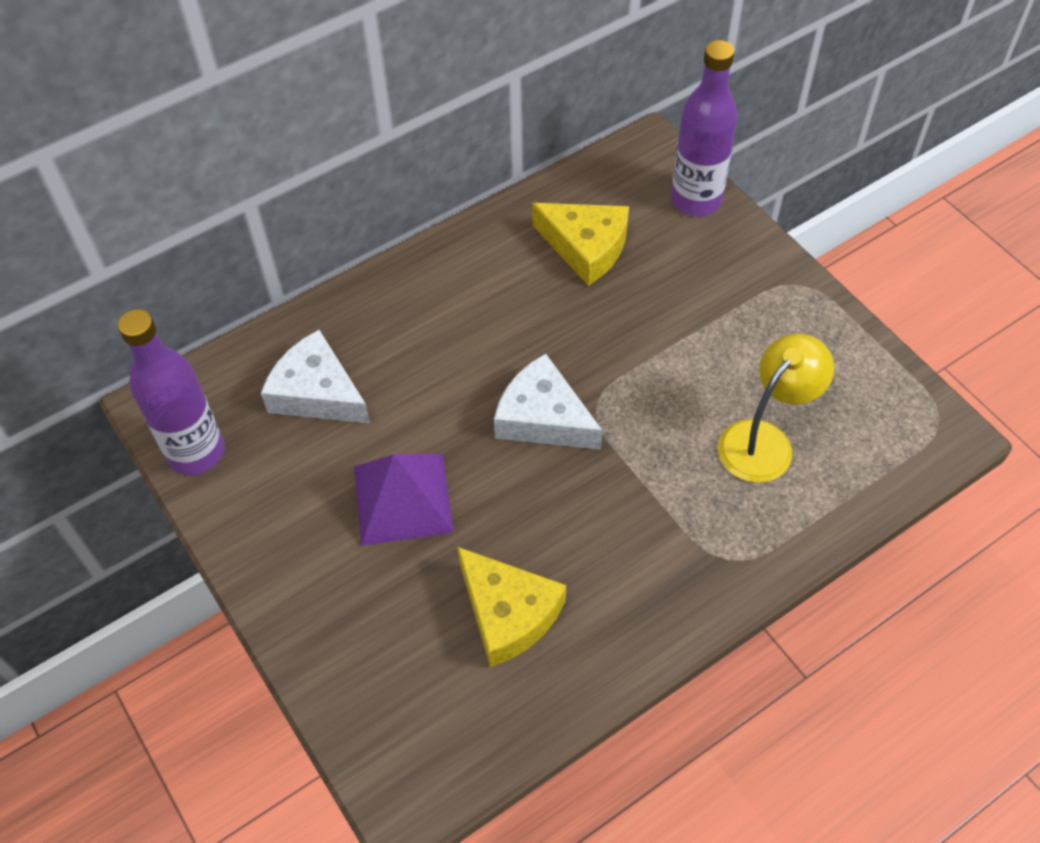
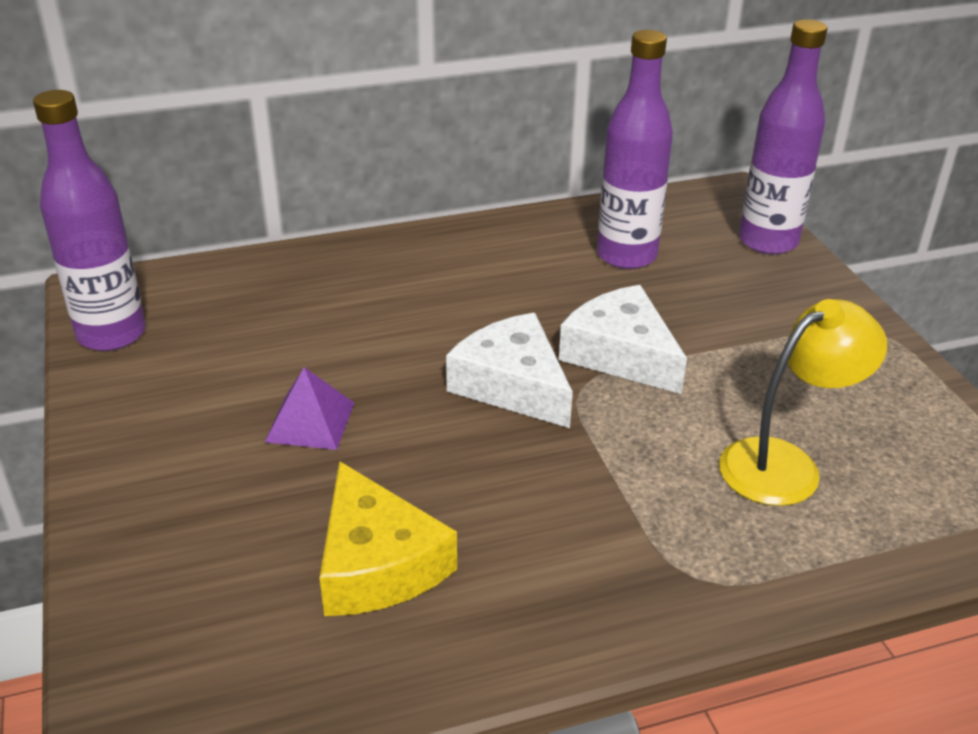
camera: 15 degrees right, 20 degrees down
white cheese [261,330,370,424] -> white cheese moved to [559,285,687,394]
purple pyramid [354,454,454,546] -> purple pyramid [265,367,354,450], size x0.64
yellow cheese [532,203,629,286] -> purple bottle [597,30,673,269]

